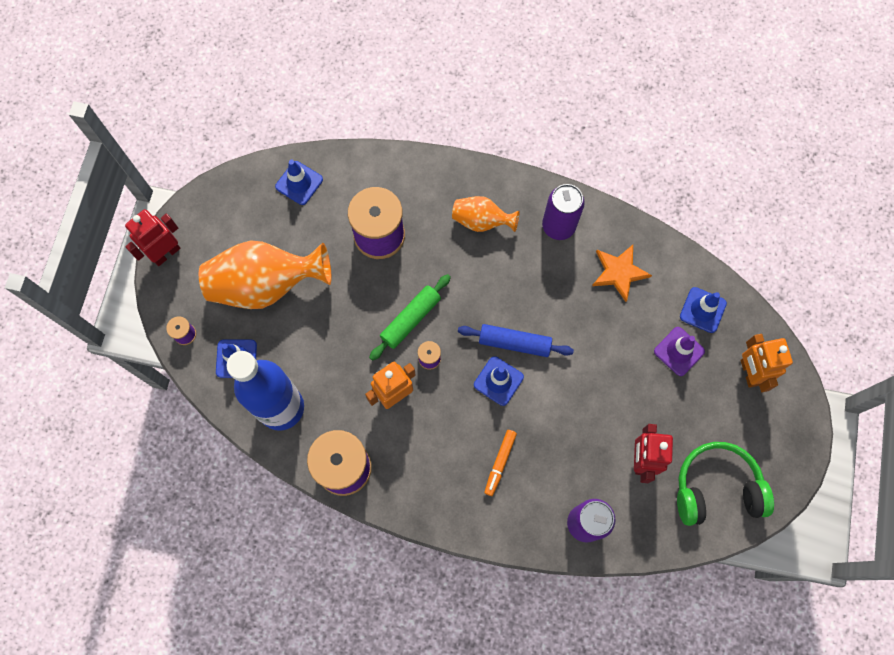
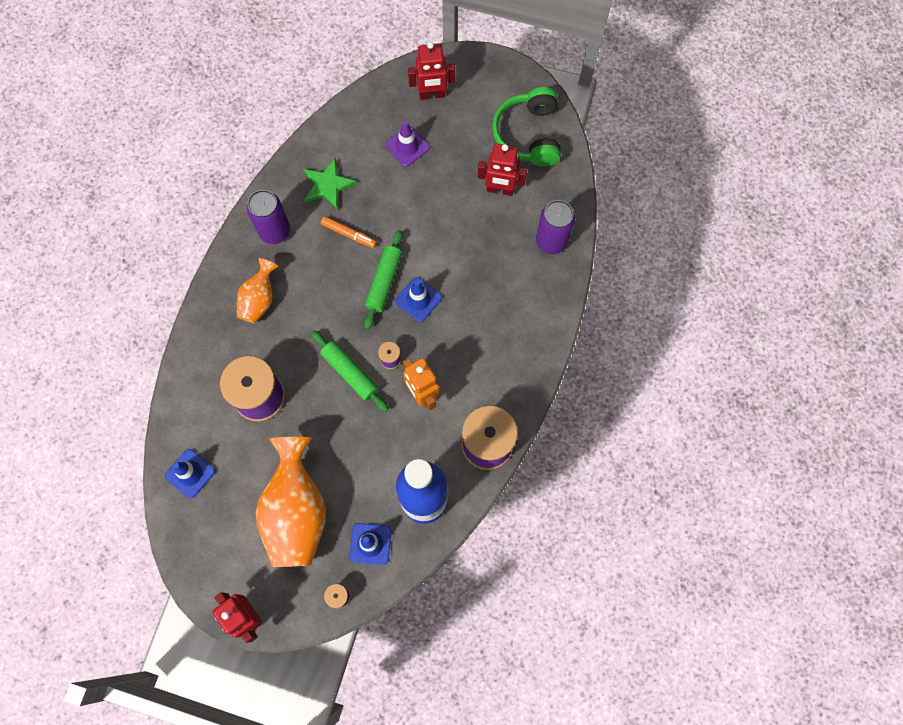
camera: 85 degrees left, 0 degrees up
blue rolling pin [458,324,574,357] -> green rolling pin [364,230,403,329]
orange marker [484,430,517,496] -> orange marker moved to [321,216,377,248]
orange star [592,245,652,302] -> green star [303,158,357,210]
blue traffic cone [680,287,727,333] -> none
orange robot [741,334,793,392] -> red robot [408,42,455,100]

